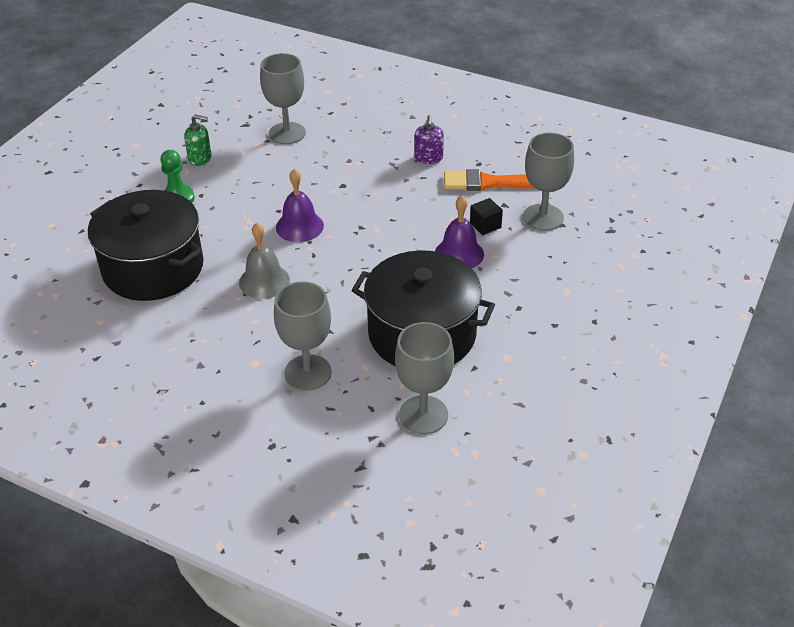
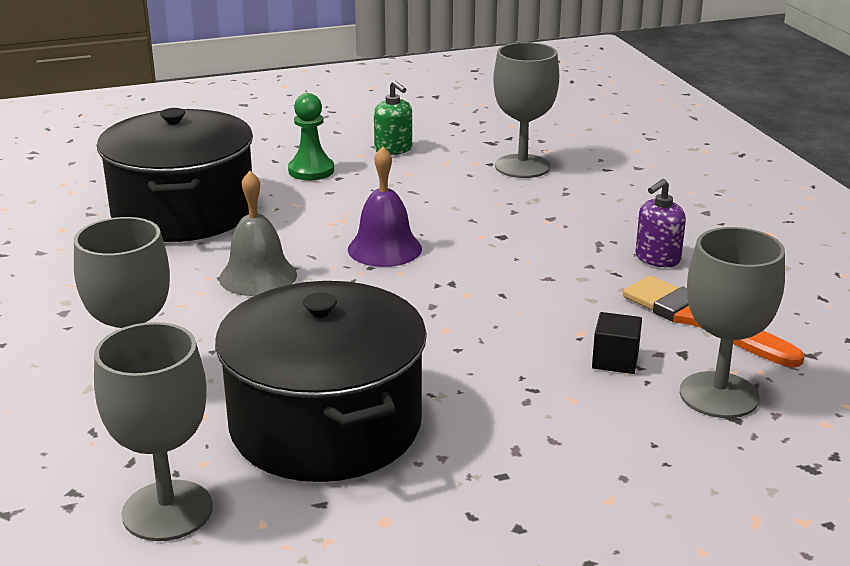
camera: 45 degrees right, 15 degrees down
purple bell [435,196,484,269] -> none

